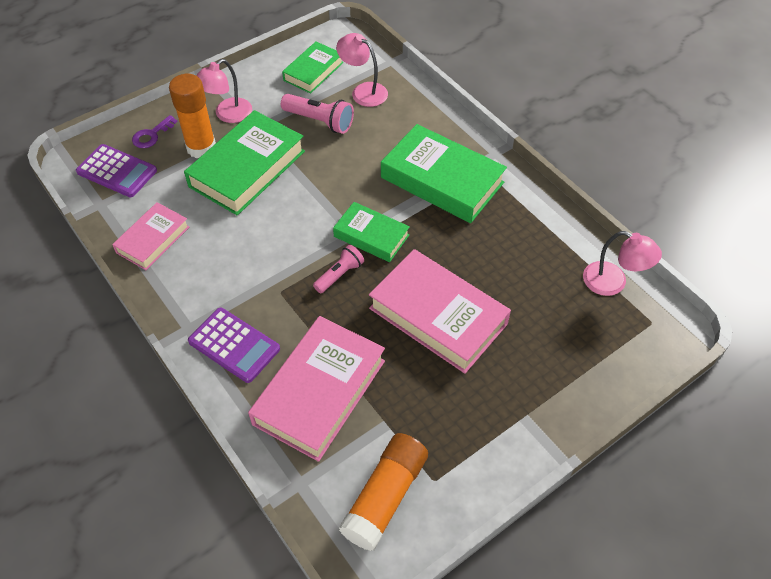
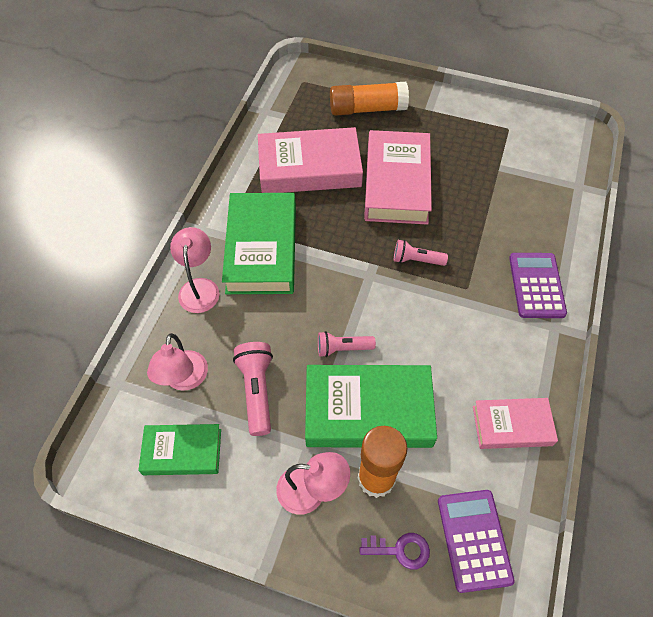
camera: 125 degrees left, 5 degrees up
pink book [248,316,385,462] -> pink book moved to [258,127,363,193]
green book [333,202,410,262] -> none
orange glue stick [339,433,428,551] -> orange glue stick moved to [330,82,409,116]
pink lamp [583,231,662,296] -> pink lamp moved to [170,227,220,313]
none -> pink flashlight [318,331,376,357]

